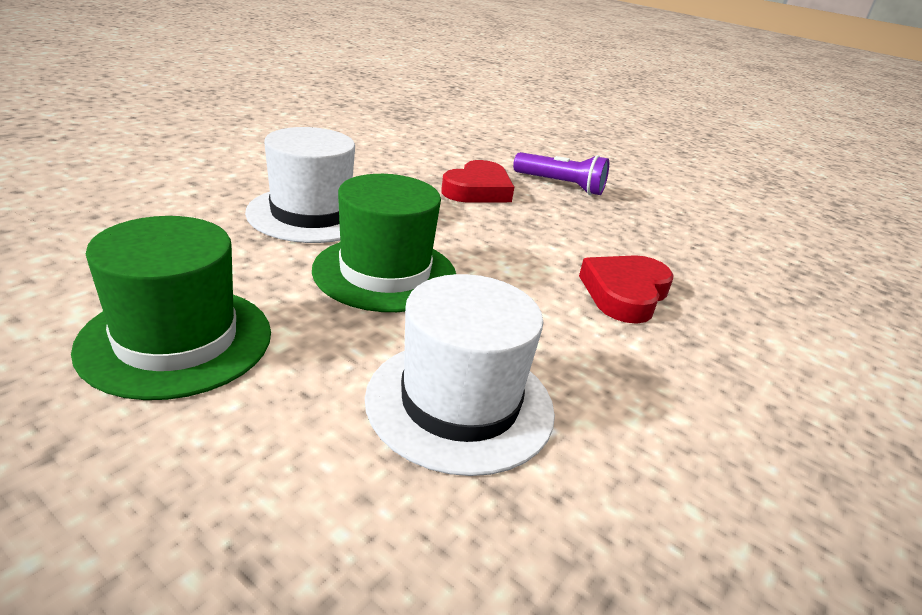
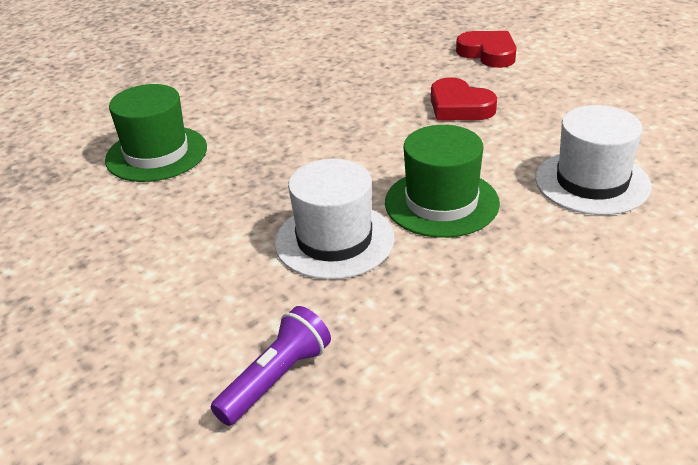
camera: 70 degrees left, 5 degrees up
green hat [71,216,271,400] -> green hat moved to [105,84,207,182]
red heart [441,160,514,203] -> red heart moved to [456,31,517,68]
purple flashlight [513,152,609,195] -> purple flashlight moved to [211,306,331,426]

